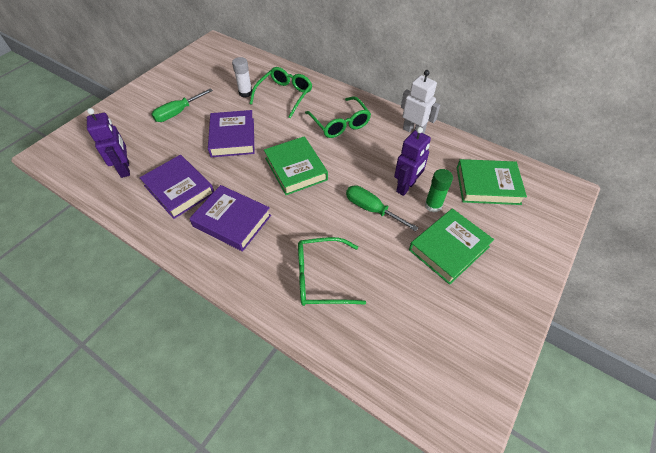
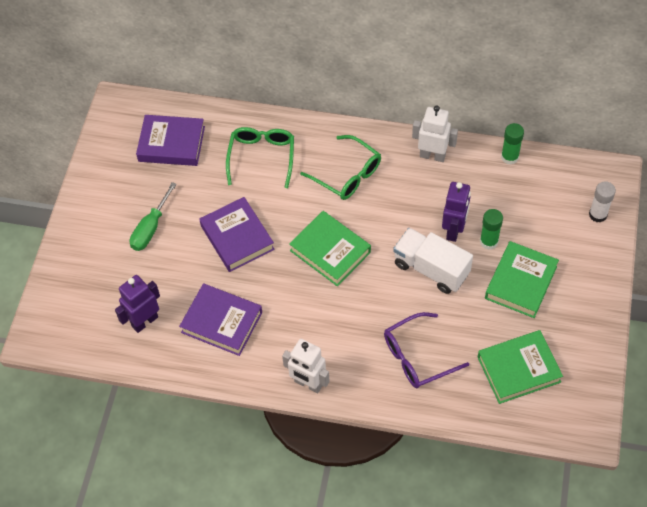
camera: 20 degrees left, 5 degrees up
purple robot [87,108,130,178] -> purple robot turned 90 degrees counterclockwise [115,275,160,333]
purple book [189,185,271,252] -> purple book moved to [136,115,205,166]
white glue stick [232,57,252,97] -> white glue stick moved to [589,181,616,223]
green glasses [298,237,366,306] -> purple glasses [384,312,469,388]
green screwdriver [346,185,419,231] -> white truck [393,228,473,294]
green book [457,159,527,205] -> green book moved to [478,330,563,404]
none -> white robot [282,339,330,393]
none -> green glue stick [501,123,524,165]

